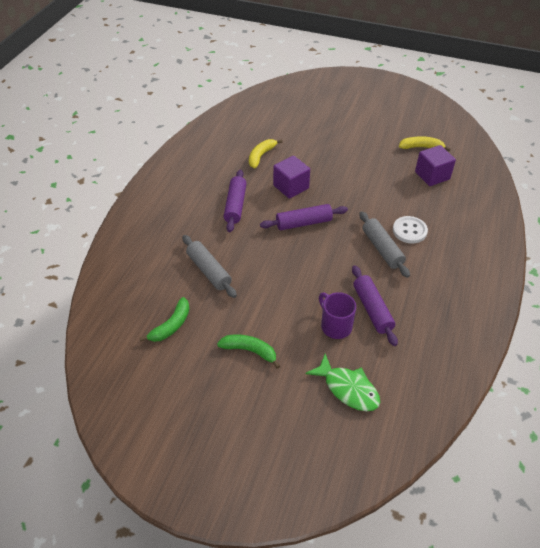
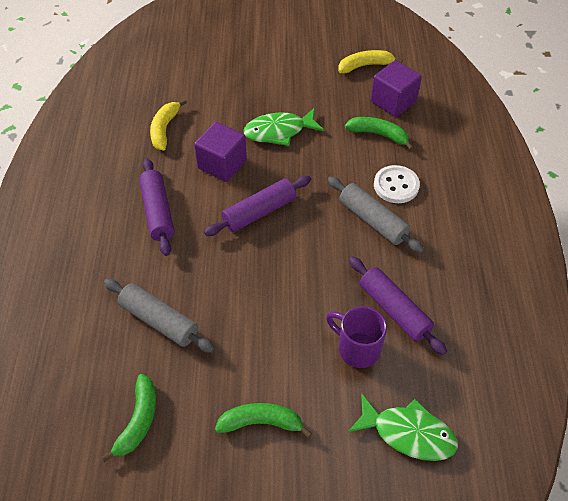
camera: 20 degrees left, 5 degrees up
none -> green fish [244,108,324,146]
none -> green banana [345,117,414,150]

